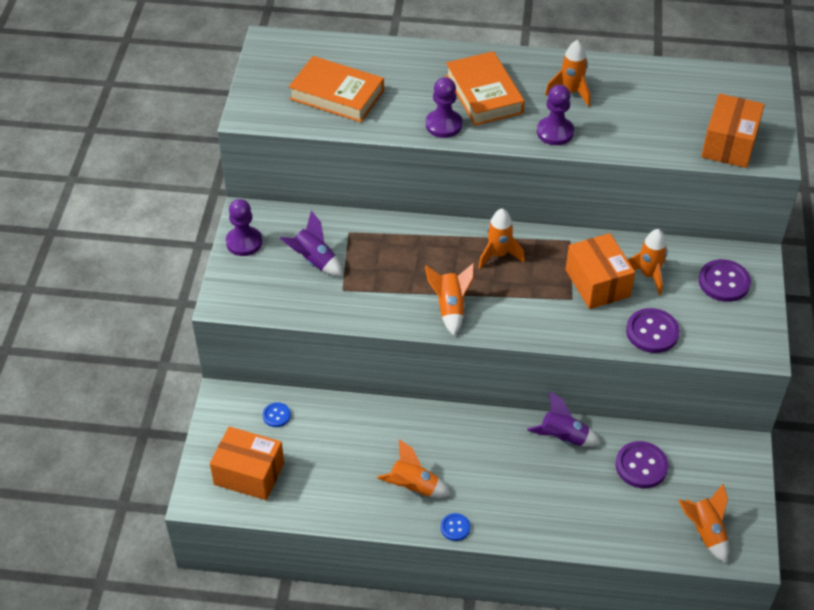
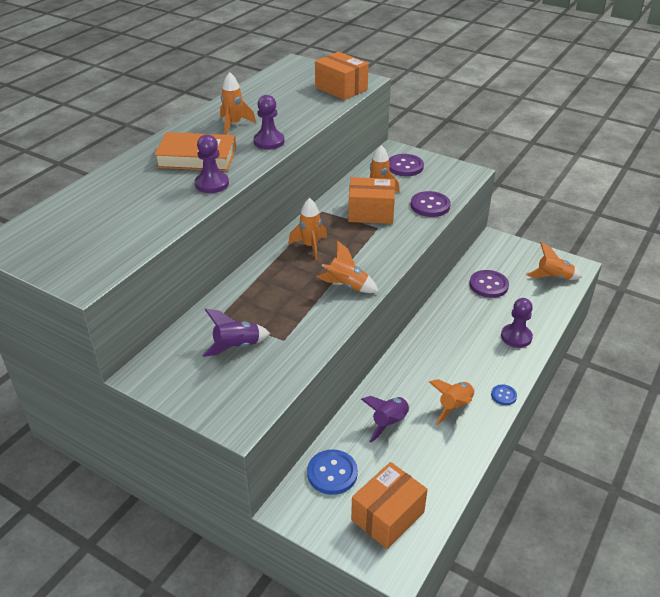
camera: 65 degrees left, 10 degrees down
purple pawn [226,199,262,256] -> purple pawn moved to [501,298,533,348]
blue button [263,402,291,427] -> blue button [307,449,358,495], size x1.81
orange book [289,56,384,122] -> none
purple rocket [527,391,601,447] -> purple rocket moved to [361,396,410,443]

